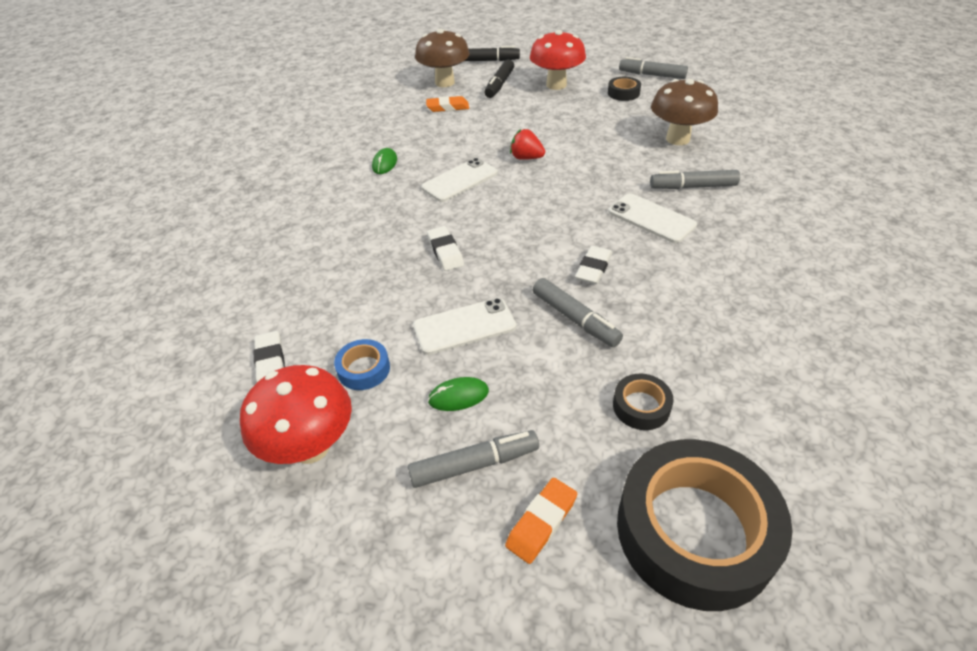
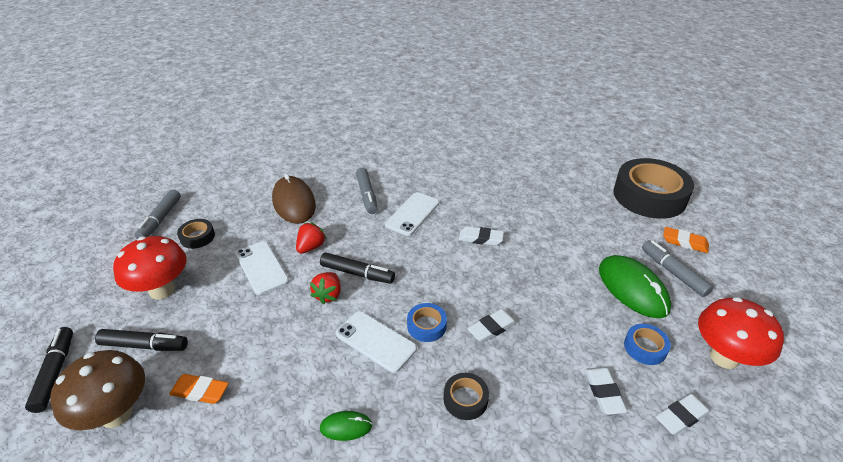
camera: 105 degrees left, 5 degrees down
white phone [413,298,516,355] -> white phone moved to [235,241,289,295]
orange eraser [426,96,469,112] -> orange eraser turned 60 degrees counterclockwise [169,374,229,404]
green mouse [428,377,489,411] -> green mouse [599,255,671,318], size x2.05
grey marker [533,278,623,347] -> none
black tape [613,374,674,430] -> black tape moved to [444,373,489,420]
brown mushroom [651,79,718,145] -> brown mouse [272,173,316,224]
none -> red strawberry [296,223,327,254]
none -> black marker [320,252,395,284]
none -> blue tape [407,303,447,342]
none -> white eraser [585,367,627,415]

